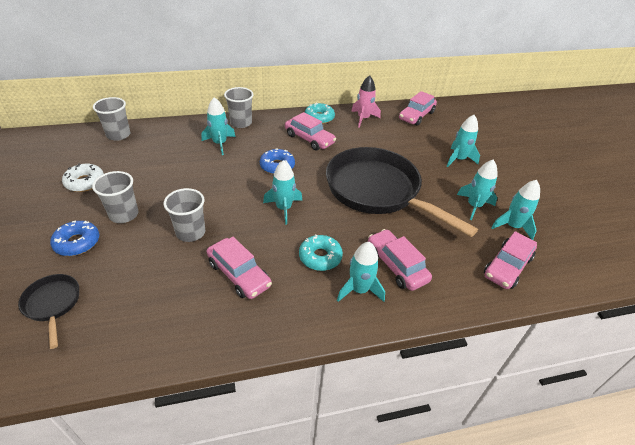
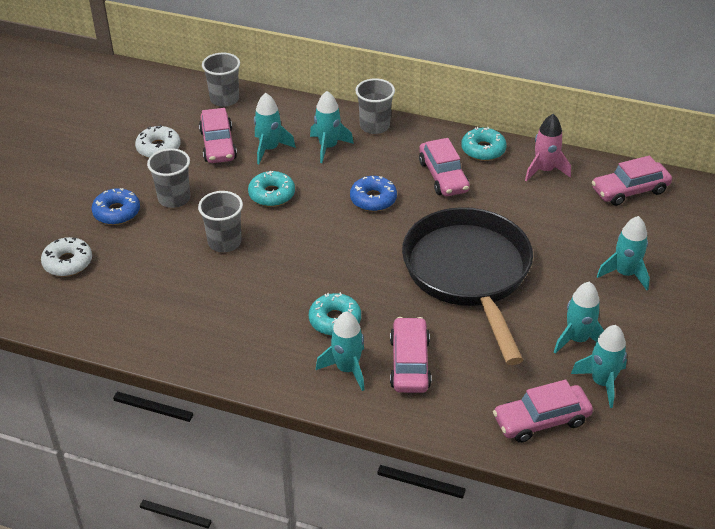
camera: 35 degrees right, 0 degrees up
black pan [18,274,79,349] -> white donut [41,237,92,277]
pink car [206,237,272,299] -> pink car moved to [199,108,237,163]
turquoise rocket [263,160,302,225] -> turquoise rocket moved to [254,93,296,164]
none -> turquoise donut [248,171,295,207]

